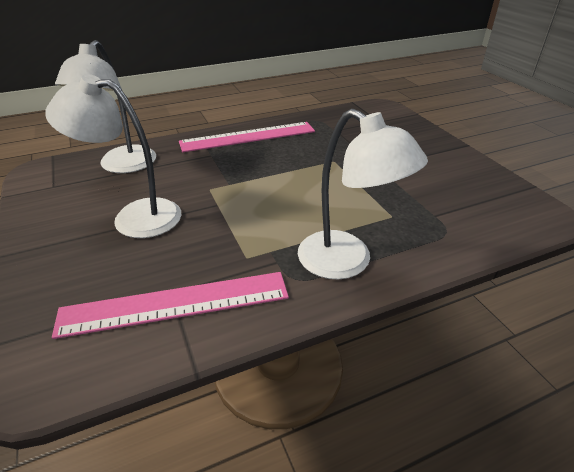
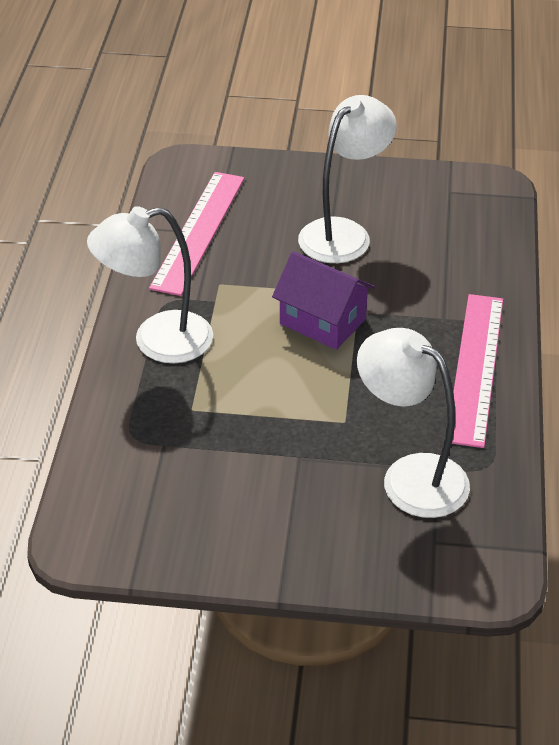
camera: 120 degrees right, 5 degrees up
white lamp [55,40,156,173] -> white lamp moved to [357,328,470,518]
none -> purple house [272,251,375,350]

